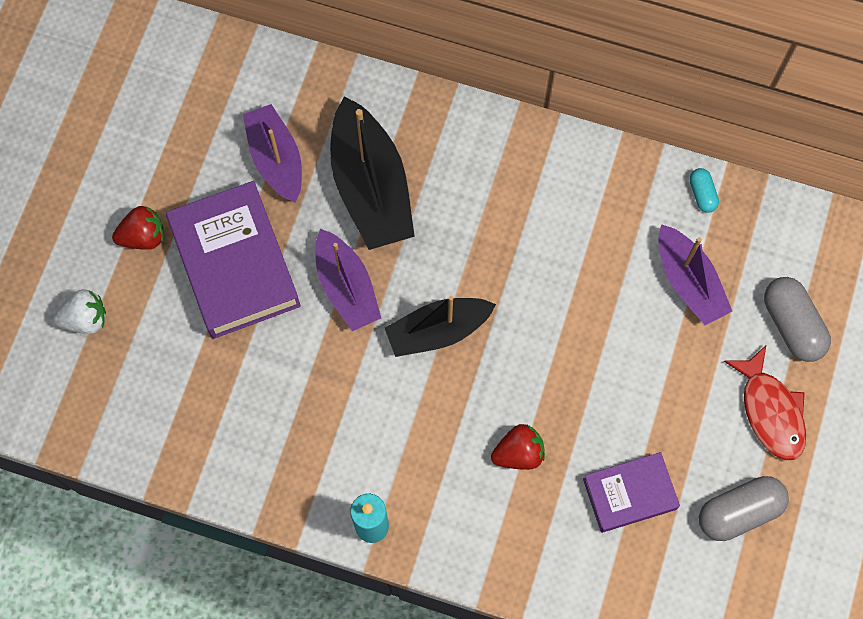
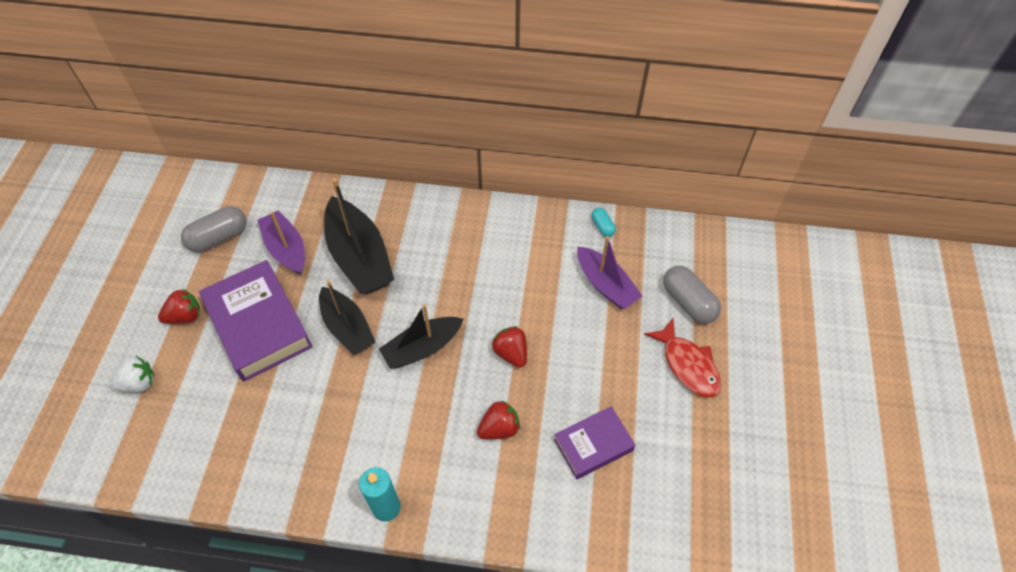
camera: 10 degrees left, 15 degrees down
purple boat [315,229,381,331] -> black boat [319,280,375,355]
grey capsule [699,476,789,541] -> grey capsule moved to [181,206,246,252]
none -> red strawberry [492,326,527,368]

